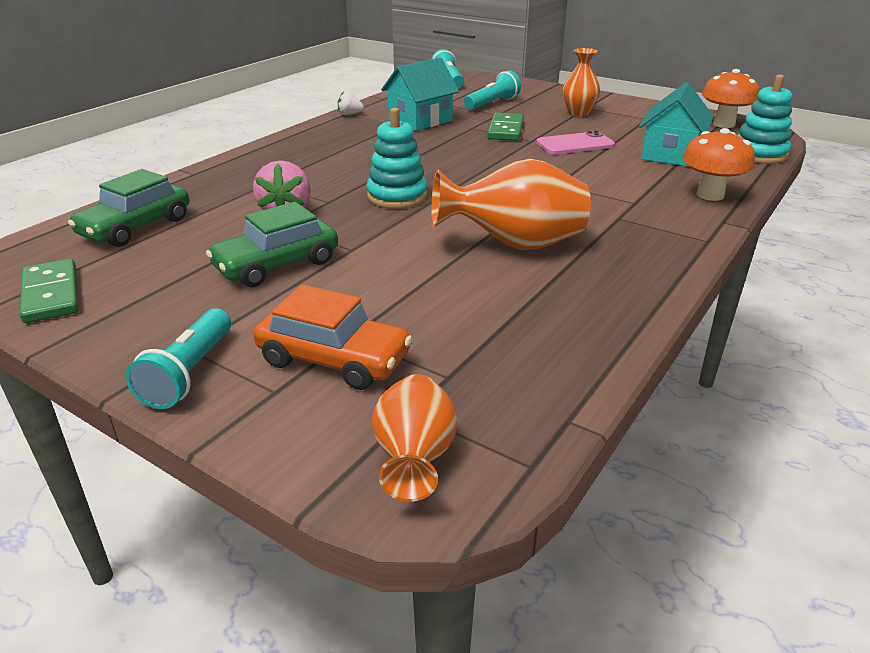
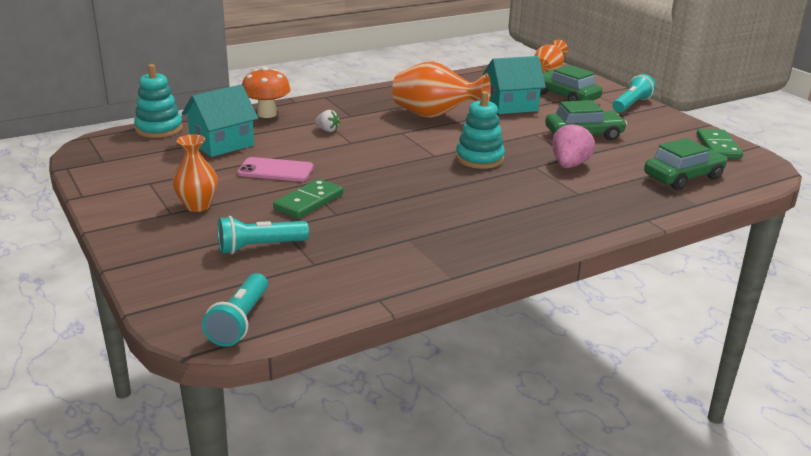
camera: 155 degrees left, 5 degrees down
orange car [253,285,412,390] -> green car [540,65,602,101]
white strawberry [338,92,364,115] -> white strawberry moved to [315,110,340,132]
turquoise house [381,58,459,131] -> turquoise house moved to [483,56,546,114]
orange mushroom [702,69,760,128] -> none

